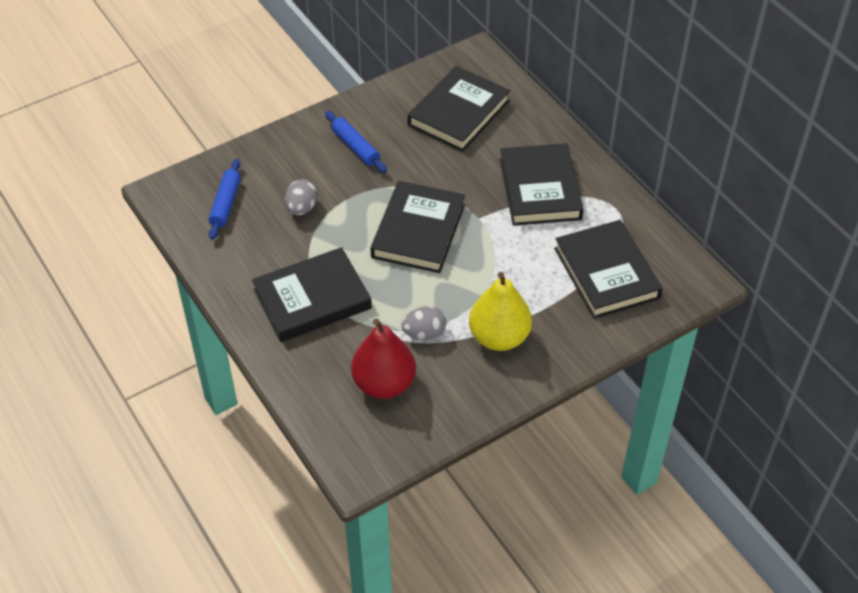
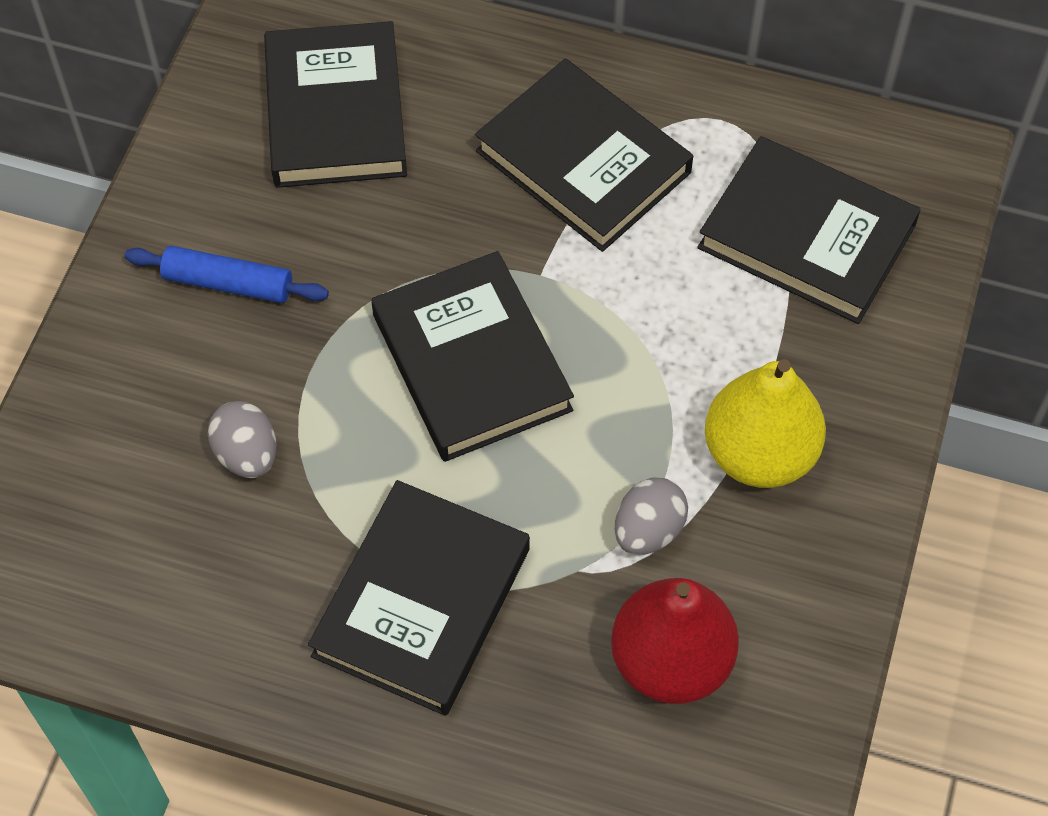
camera: 40 degrees left, 10 degrees up
blue rolling pin [209,159,241,240] -> none

